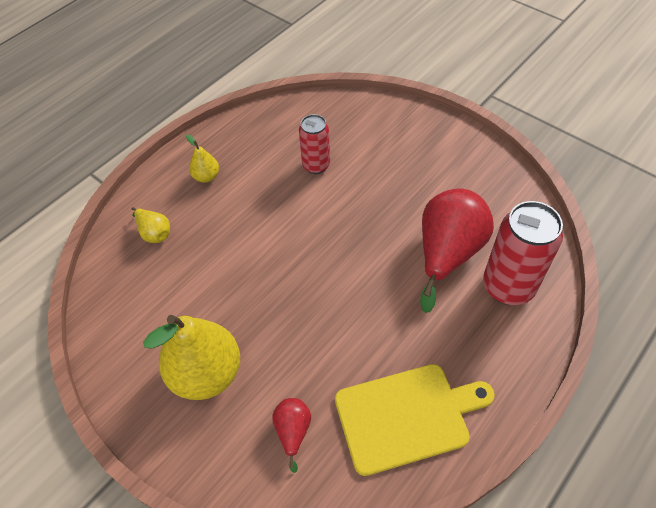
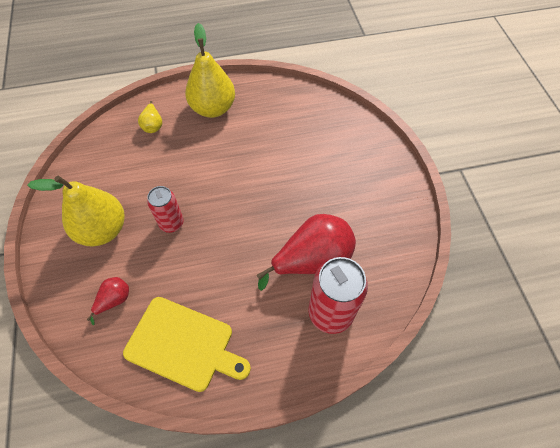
camera: 35 degrees right, 5 degrees up
yellow pear [186,135,219,183] -> yellow pear [185,23,235,118], size x2.13
red can [299,114,330,174] -> red can moved to [147,186,184,233]

